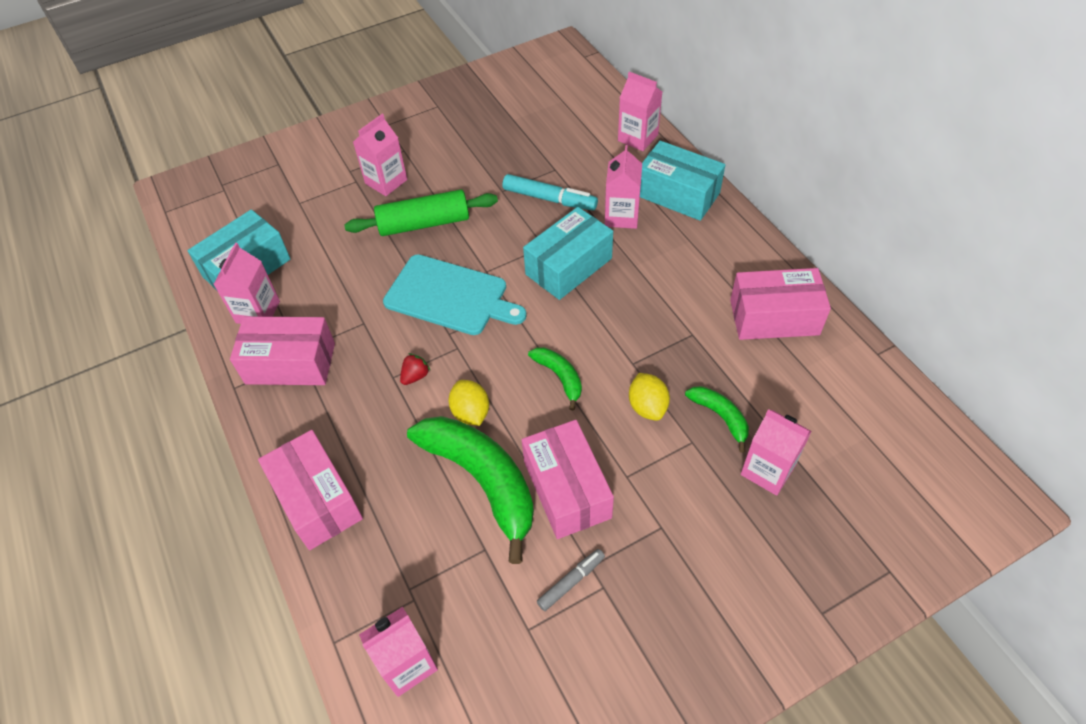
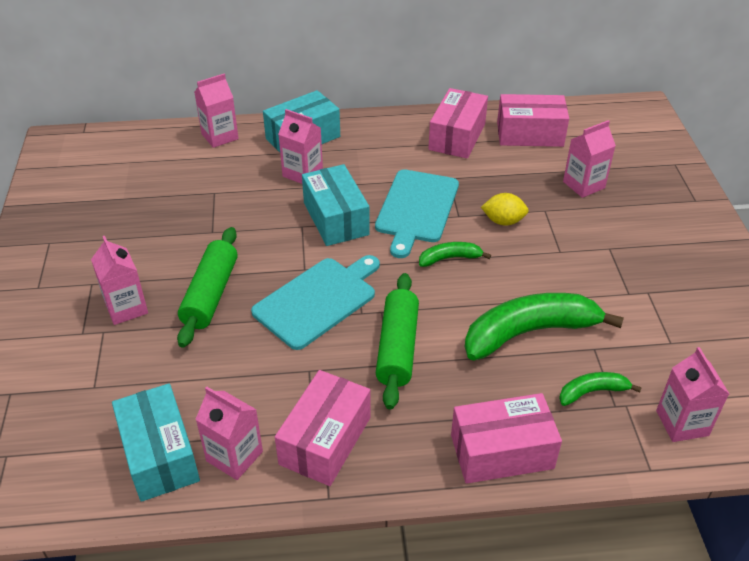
camera: 70 degrees left, 10 degrees down
red strawberry [400,353,431,385] -> green rolling pin [376,273,419,410]
yellow lemon [449,380,489,426] -> none
turquoise marker [503,174,598,211] -> none
pink box [522,420,614,539] -> pink box moved to [497,94,569,147]
grey marker [537,549,605,611] -> none
green banana [685,386,749,453] -> green banana moved to [559,372,642,406]
none -> turquoise cutting board [375,169,459,258]

